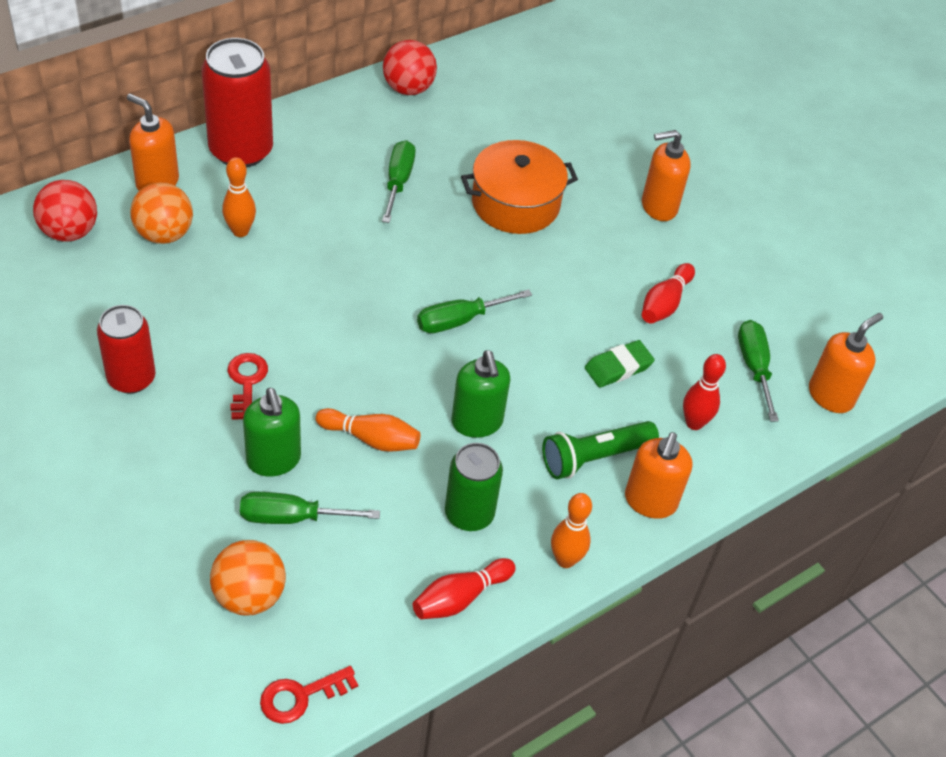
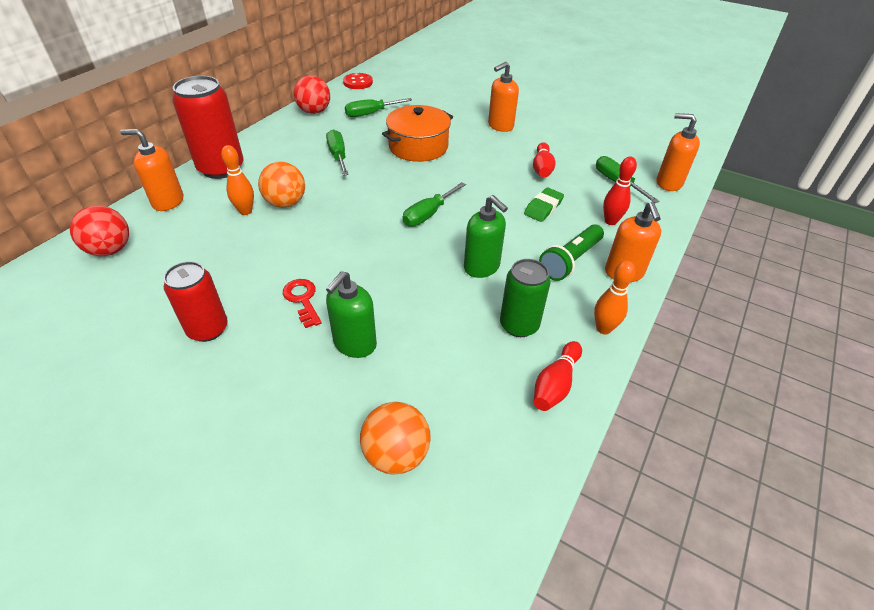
camera: 20 degrees left, 5 degrees down
orange ball [130,182,193,244] -> orange ball moved to [258,162,305,208]
green screwdriver [240,492,380,524] -> green screwdriver moved to [345,98,412,117]
green soap dispenser [243,388,301,477] -> green soap dispenser turned 75 degrees clockwise [326,271,377,358]
red key [260,666,358,724] -> none
orange bowling pin [316,408,421,452] -> none
orange soap dispenser [809,313,883,413] -> orange soap dispenser turned 90 degrees counterclockwise [657,113,700,191]
none -> red button [343,73,373,89]

